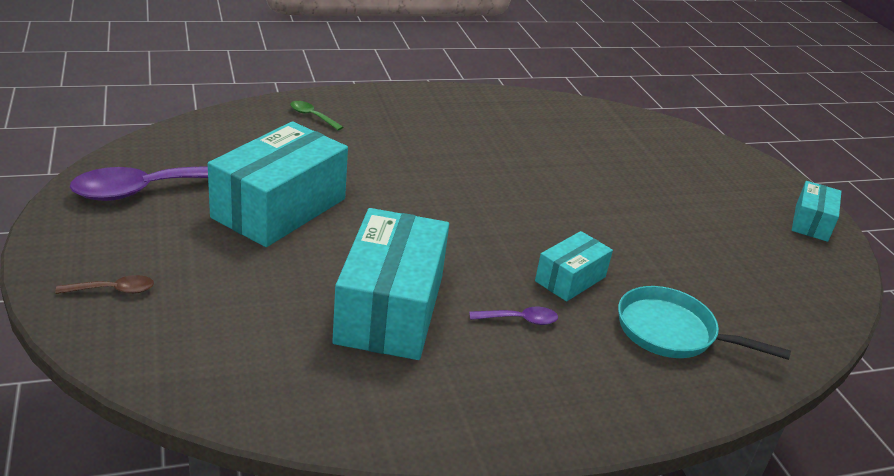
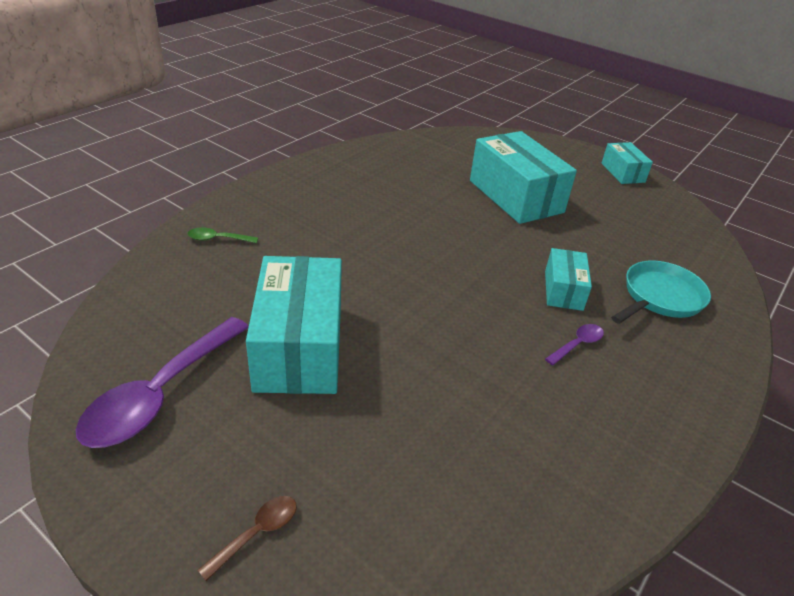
camera: 35 degrees left, 5 degrees up
turquoise box [332,208,449,360] -> turquoise box moved to [470,131,577,224]
turquoise pan [618,286,791,360] -> turquoise pan turned 150 degrees clockwise [611,261,711,324]

